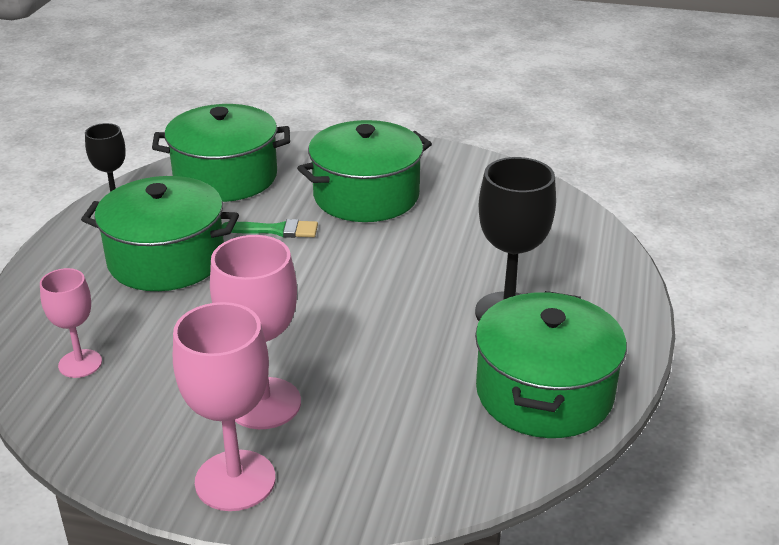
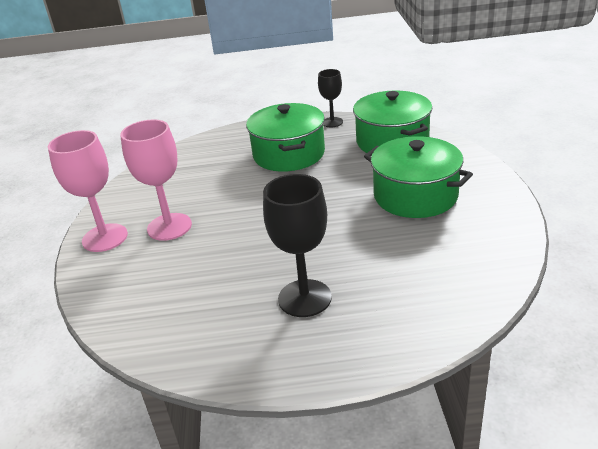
camera: 75 degrees right, 0 degrees up
pink goblet [40,268,102,378] -> none
green brush [222,219,318,238] -> none
green pot [475,291,627,438] -> none

